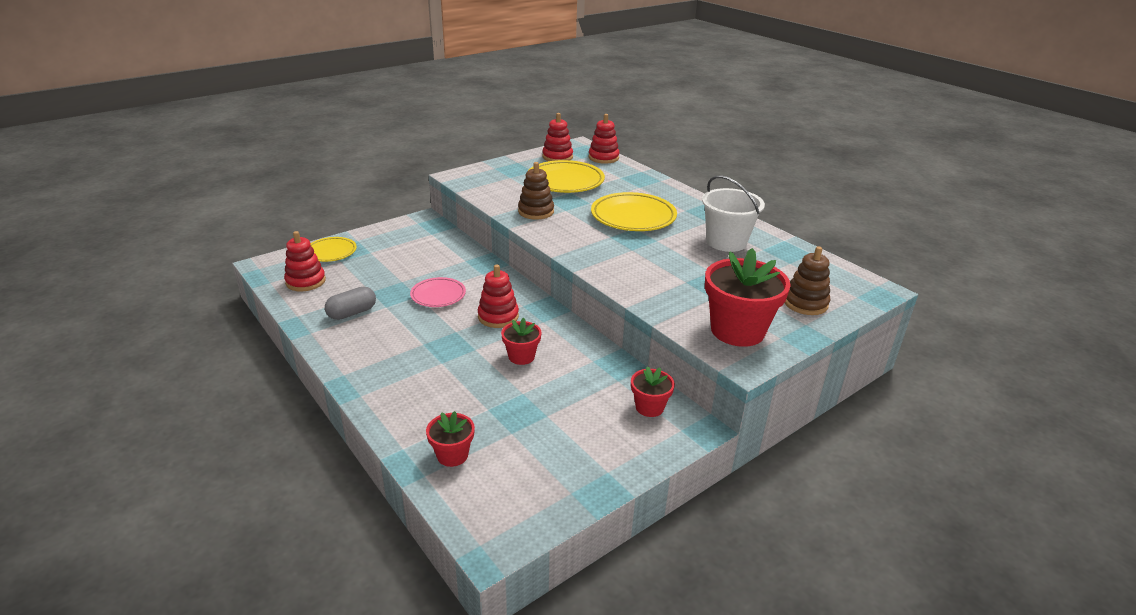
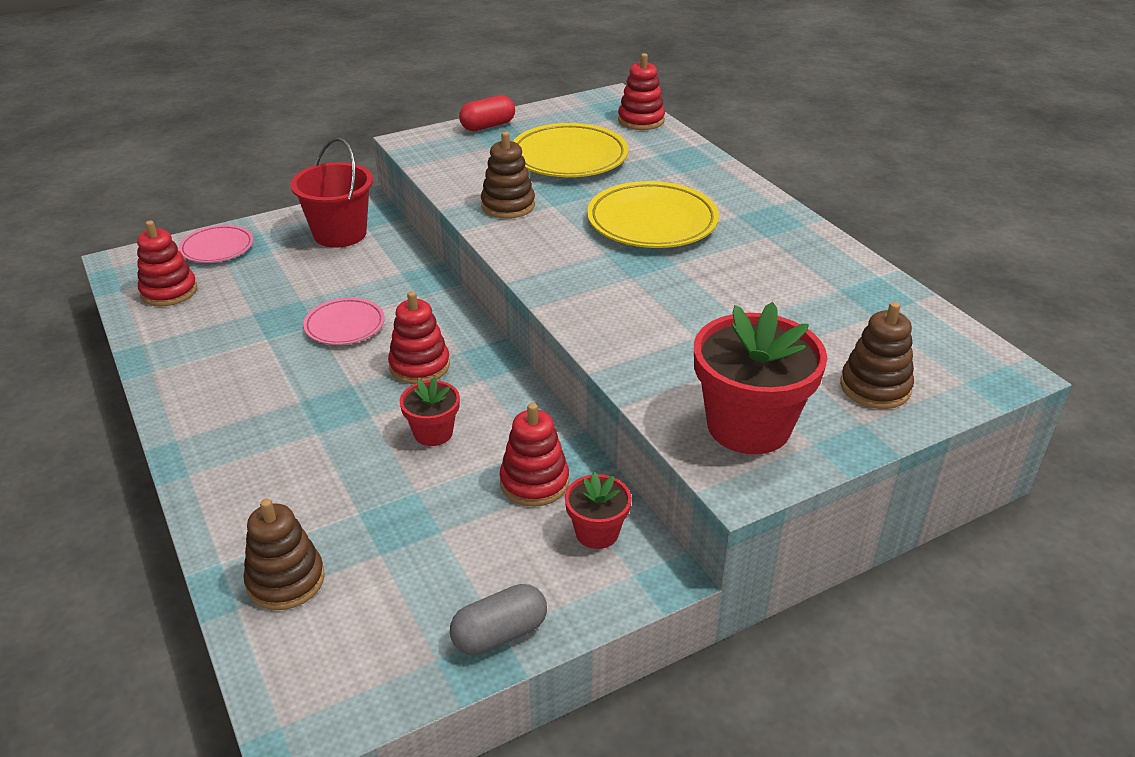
camera: 10 degrees right, 5 degrees up
yellow plate [310,237,357,262] -> pink plate [179,225,253,263]
grey capsule [325,287,376,320] -> grey capsule moved to [450,584,547,655]
red flower pot [426,411,475,467] -> brown stacking toy [243,499,325,610]
red stacking toy [542,113,573,161] -> red stacking toy moved to [499,403,569,507]
white bucket [702,175,765,252] -> none
none -> red bucket [290,138,373,248]
none -> red capsule [459,95,515,131]

